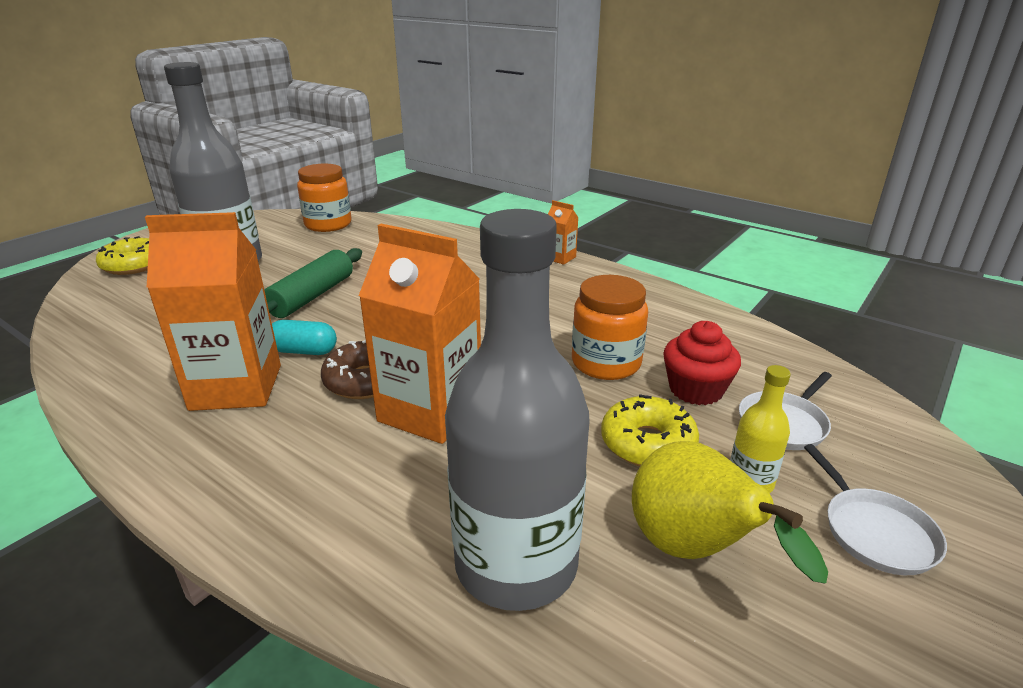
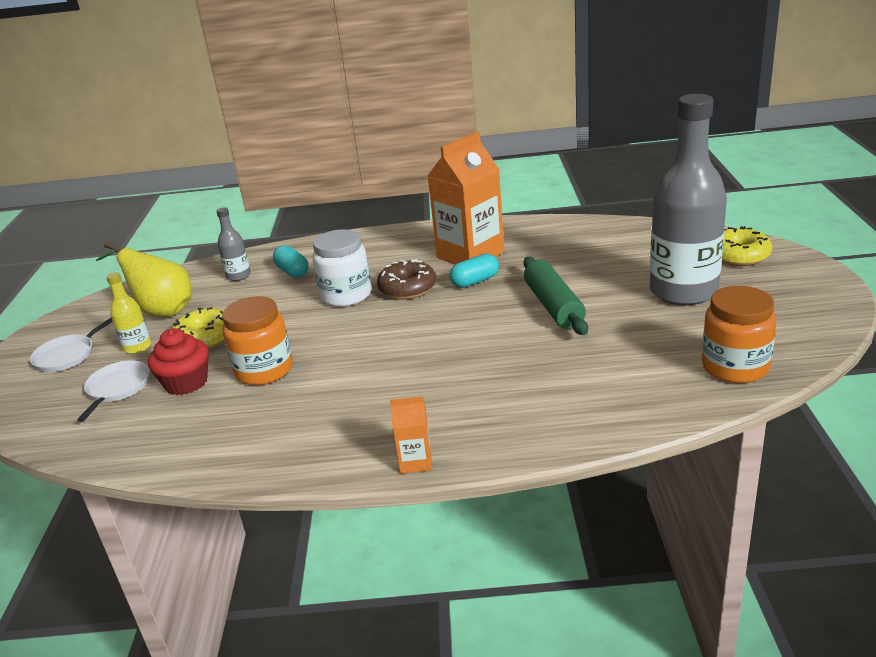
camera: 145 degrees right, 0 degrees up
orange carton [359,224,481,444] -> white jar [312,230,371,307]
grey bottle [445,209,590,611] -> grey bottle [216,207,251,281], size x0.43
white pan [804,444,947,575] -> white pan turned 90 degrees counterclockwise [30,318,113,372]
none -> turquoise capsule [273,245,308,278]

